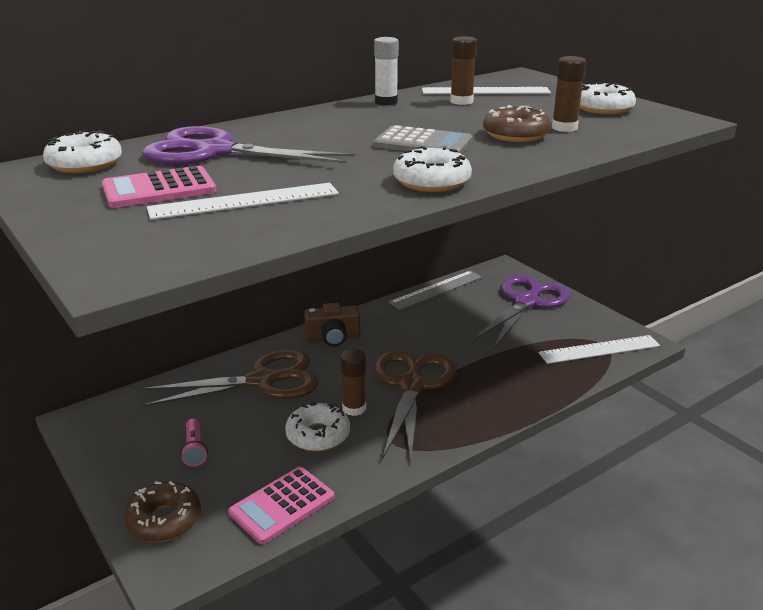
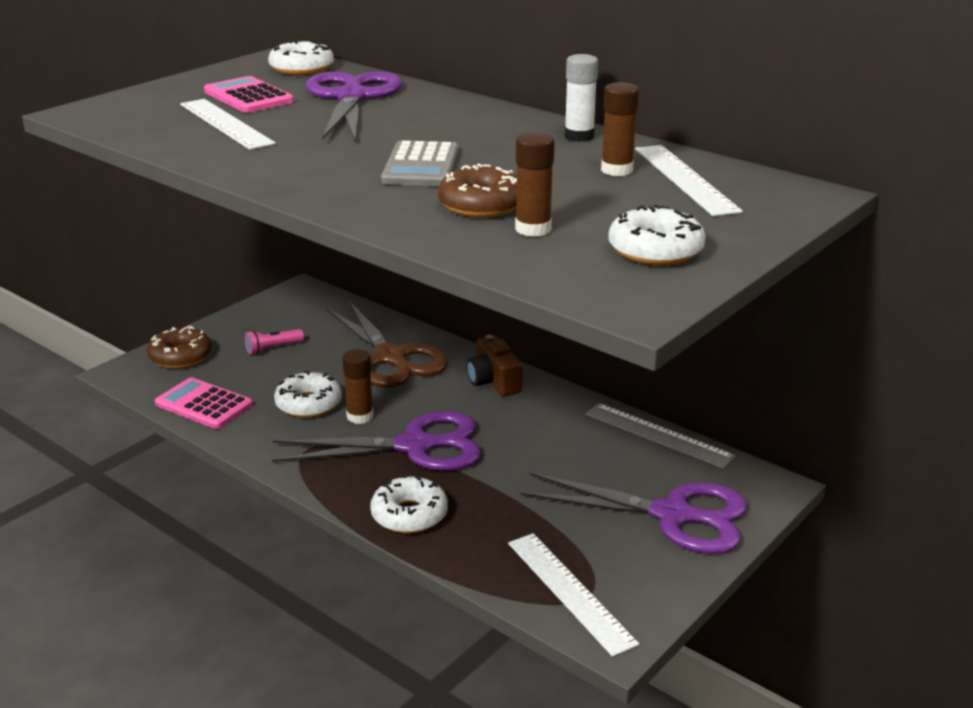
camera: 75 degrees right, 0 degrees up
brown scissors [375,351,456,462] -> purple scissors [272,411,482,471]
white donut [393,146,472,192] -> white donut moved to [370,475,448,533]

